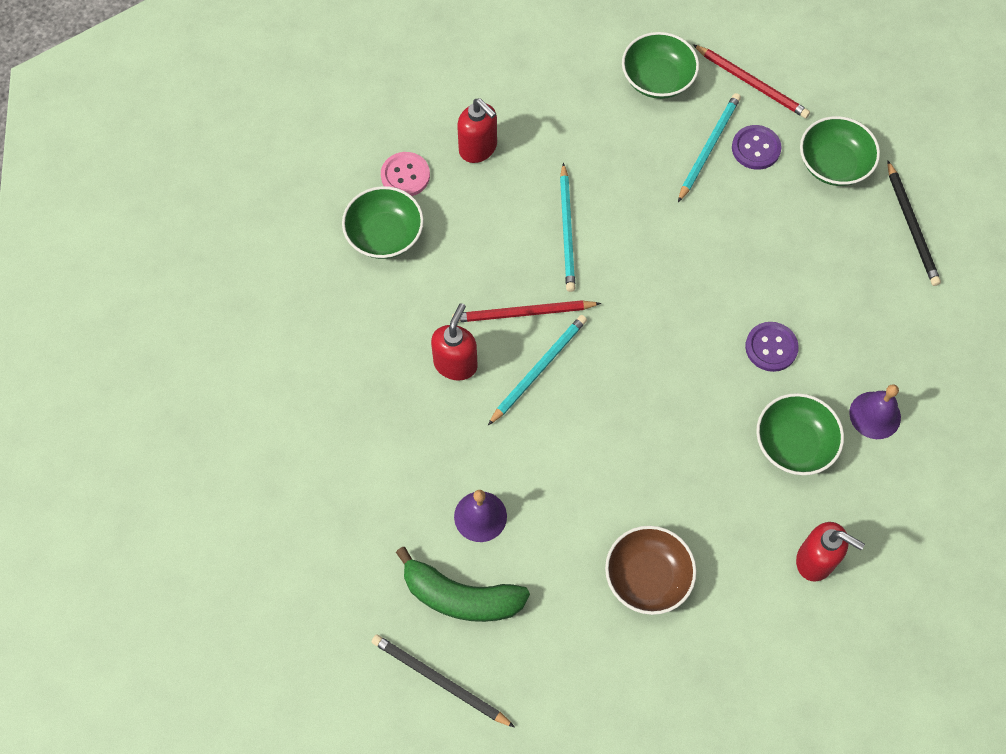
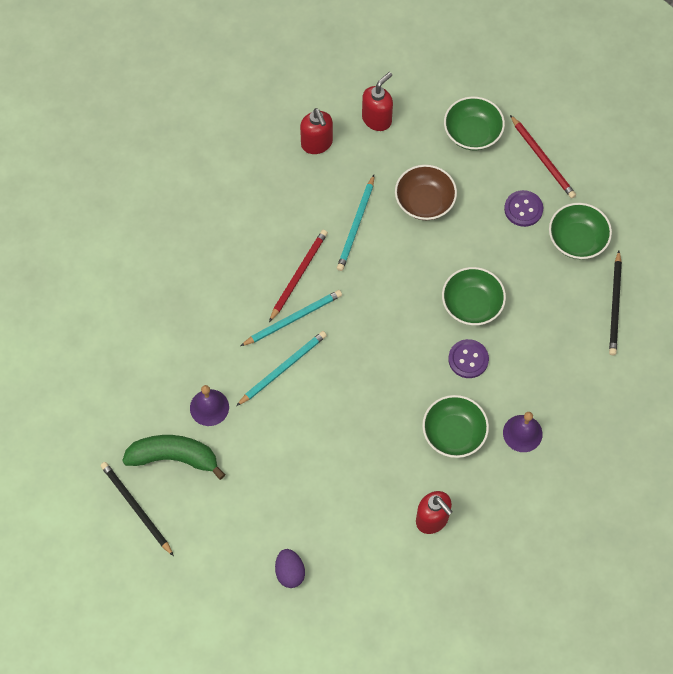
camera: 20 degrees right, 0 degrees up
green bowl [342,186,424,259] -> green bowl moved to [442,267,506,325]
pink button [381,152,430,196] -> none
green banana [396,547,530,622] -> green banana turned 150 degrees clockwise [122,435,226,480]
red soap dispenser [431,303,478,381] -> red soap dispenser moved to [362,72,393,131]
red pencil [452,300,601,322] -> red pencil turned 105 degrees clockwise [269,230,328,322]
brown bowl [605,526,697,615] -> brown bowl moved to [395,165,457,220]
turquoise pencil [678,93,741,202] -> turquoise pencil moved to [236,331,327,406]
none -> purple egg [275,549,305,588]

